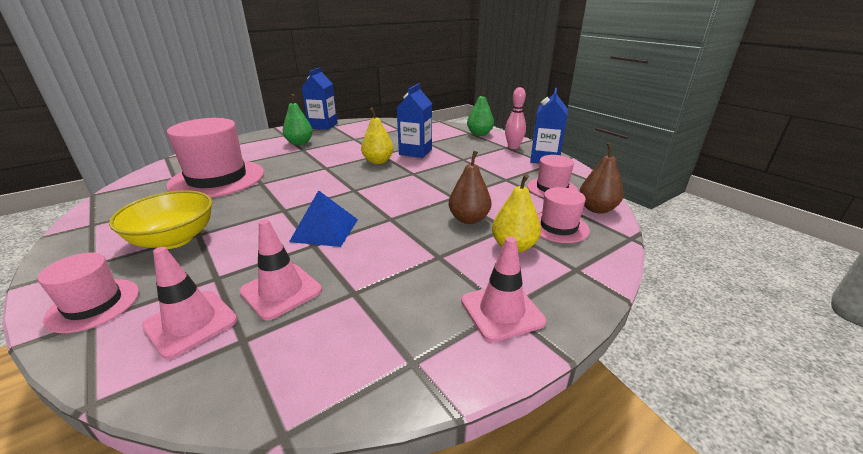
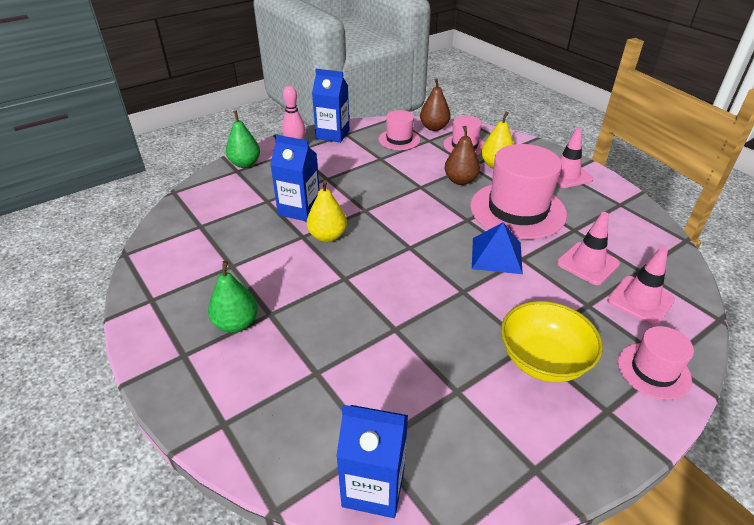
camera: 90 degrees left, 10 degrees up
pink hat [166,118,264,198] -> pink hat moved to [470,144,567,239]
blue carton [302,67,338,130] -> blue carton moved to [336,405,408,518]

